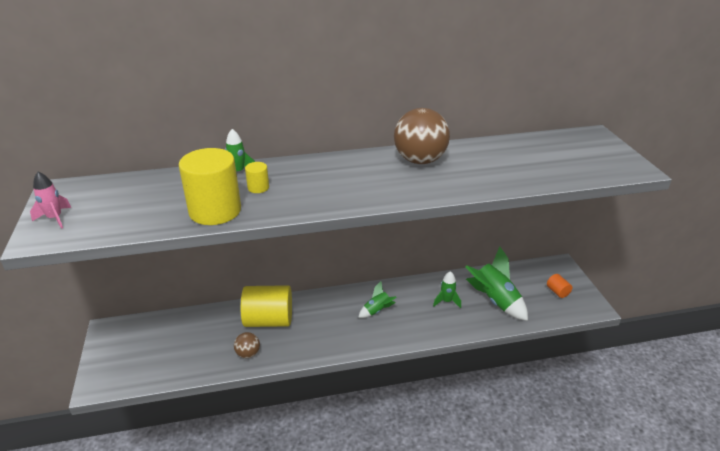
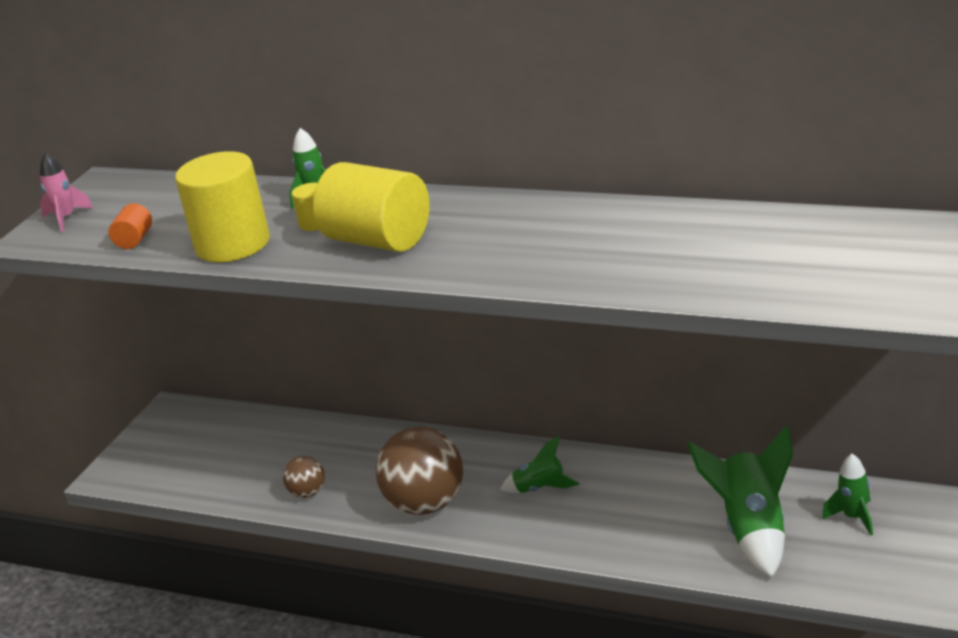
camera: 40 degrees right, 5 degrees down
yellow cylinder [241,285,292,327] -> yellow cylinder moved to [313,162,430,252]
brown ball [394,108,450,164] -> brown ball moved to [376,427,463,515]
green rocket [433,271,461,308] -> green rocket moved to [822,454,873,535]
orange cylinder [547,274,572,298] -> orange cylinder moved to [108,203,152,249]

